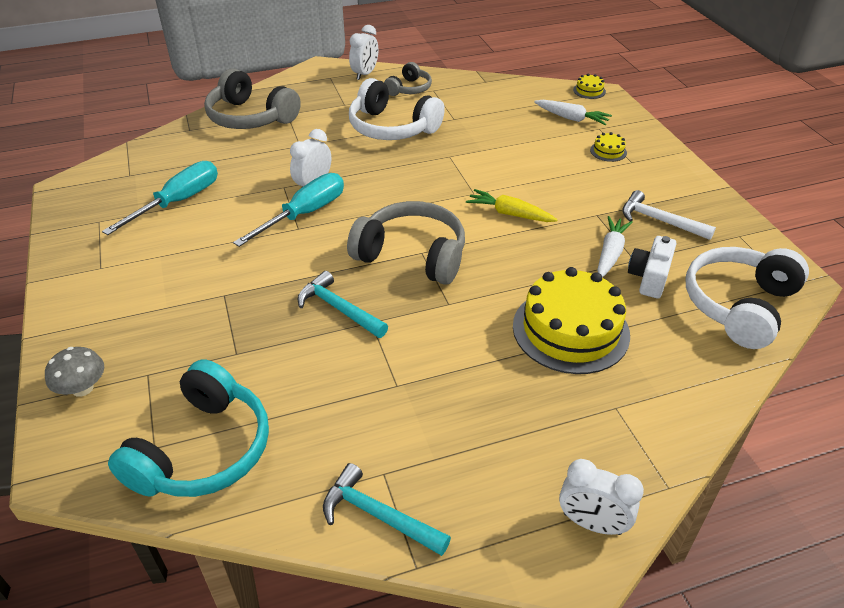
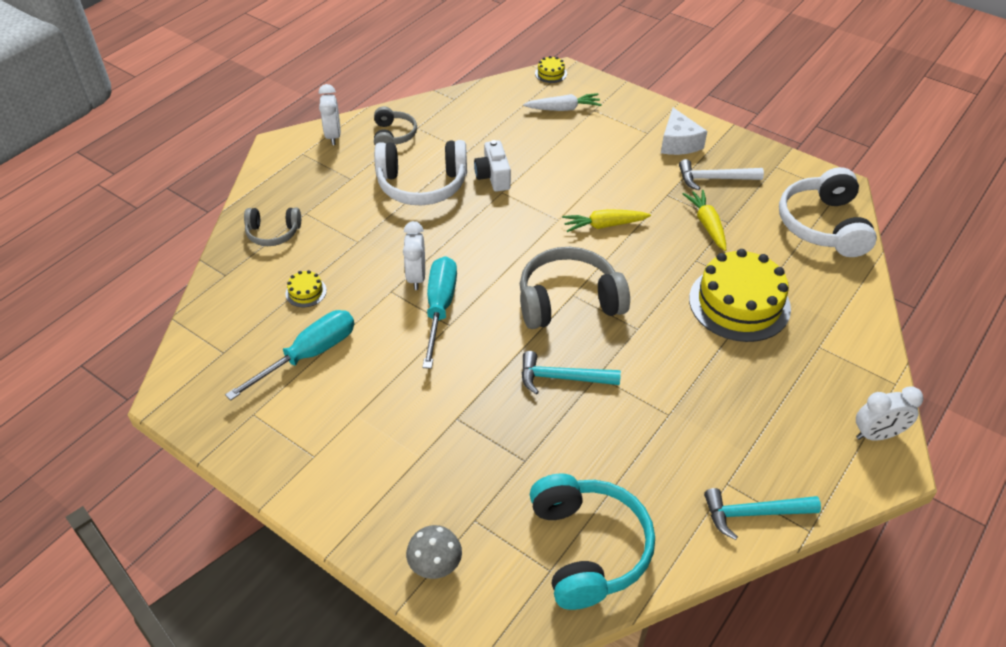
camera: 35 degrees left, 5 degrees up
turquoise screwdriver [102,161,218,235] -> turquoise screwdriver turned 45 degrees clockwise [225,310,355,401]
grey headphones [204,69,301,129] -> grey headphones [244,207,301,246], size x0.56
yellow cake [590,132,627,162] -> yellow cake moved to [286,270,327,307]
white carrot [597,216,633,277] -> yellow carrot [683,190,726,251]
white camera [628,236,676,298] -> white camera moved to [474,140,511,192]
none -> white cheese [661,108,707,155]

